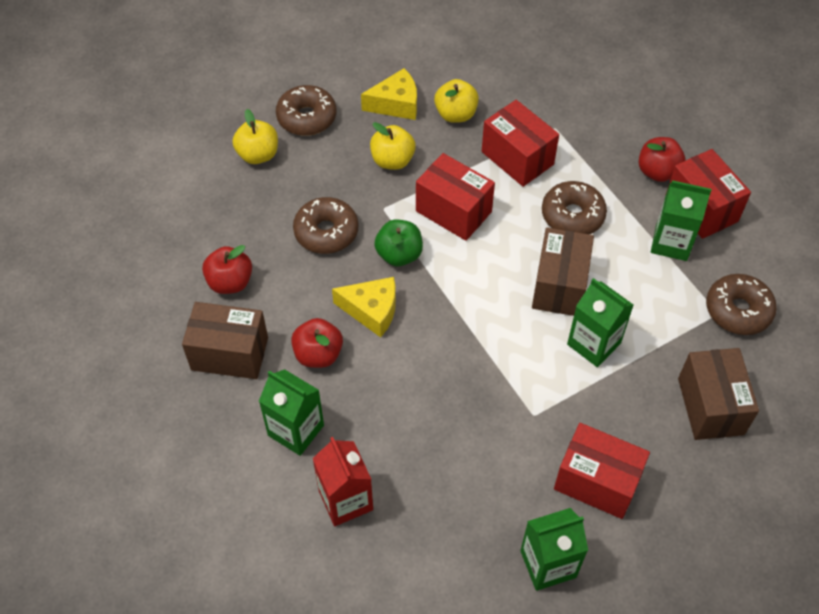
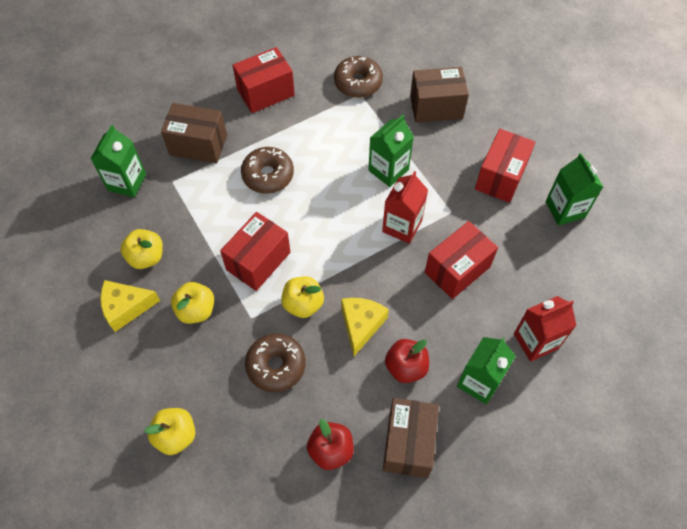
camera: 90 degrees left, 5 degrees up
brown donut [276,85,337,136] -> none
yellow cheese [361,68,417,120] -> yellow cheese turned 90 degrees counterclockwise [100,280,160,332]
green apple [374,220,423,266] -> yellow apple [281,276,324,318]
red box [482,100,559,187] -> red box moved to [425,221,498,299]
brown box [532,228,594,316] -> brown box moved to [161,103,227,163]
red apple [639,137,686,182] -> none
green carton [651,180,712,261] -> green carton moved to [90,125,146,197]
none -> red carton [382,171,428,244]

